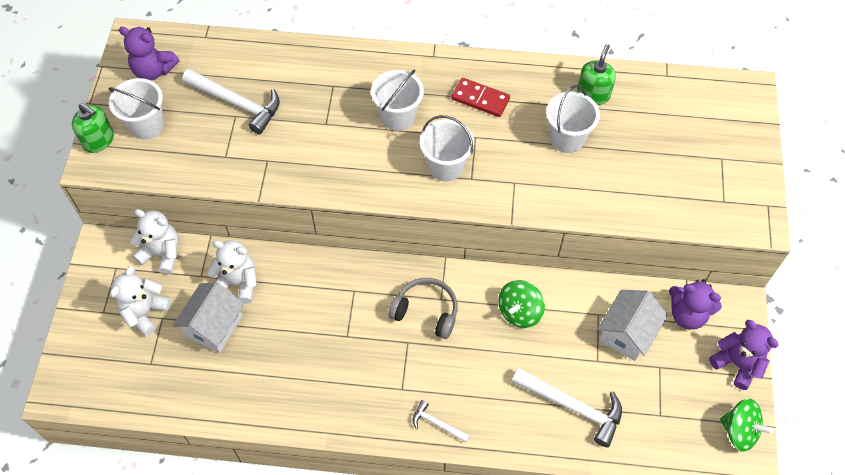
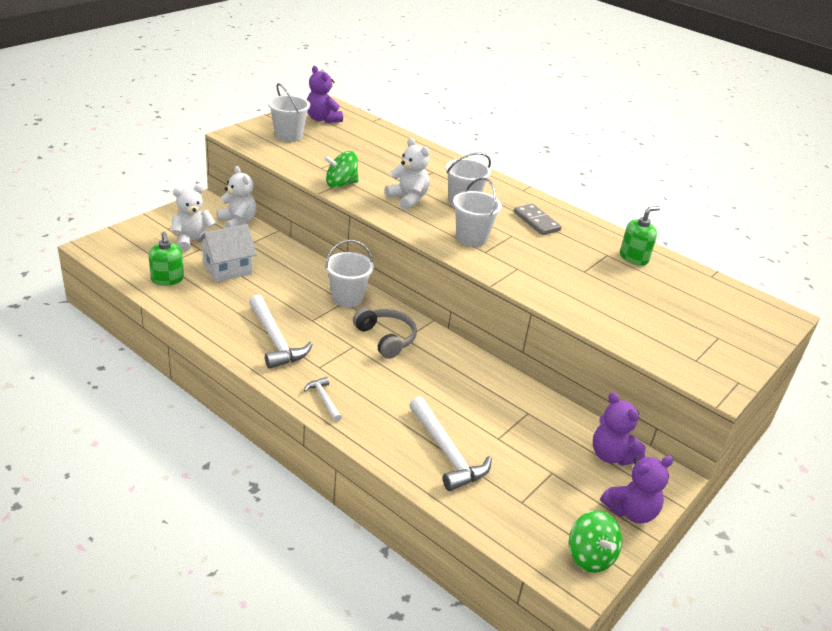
camera: 30 degrees right, 25 degrees down
green soap dispenser [72,103,114,153] -> green soap dispenser moved to [148,232,184,286]
white hammer [182,69,280,134] -> white hammer moved to [249,295,313,369]
white teddy bear [207,240,257,303] -> white teddy bear moved to [385,138,429,210]
red domino [451,78,510,117] -> grey domino [514,204,561,235]
green spinning top [498,280,545,328] -> green spinning top moved to [324,151,359,188]
white bucket [546,85,600,153] -> white bucket moved to [325,240,374,307]
white house [598,290,668,361] -> none
purple teddy bear [709,320,779,390] -> purple teddy bear turned 75 degrees clockwise [600,456,674,523]

